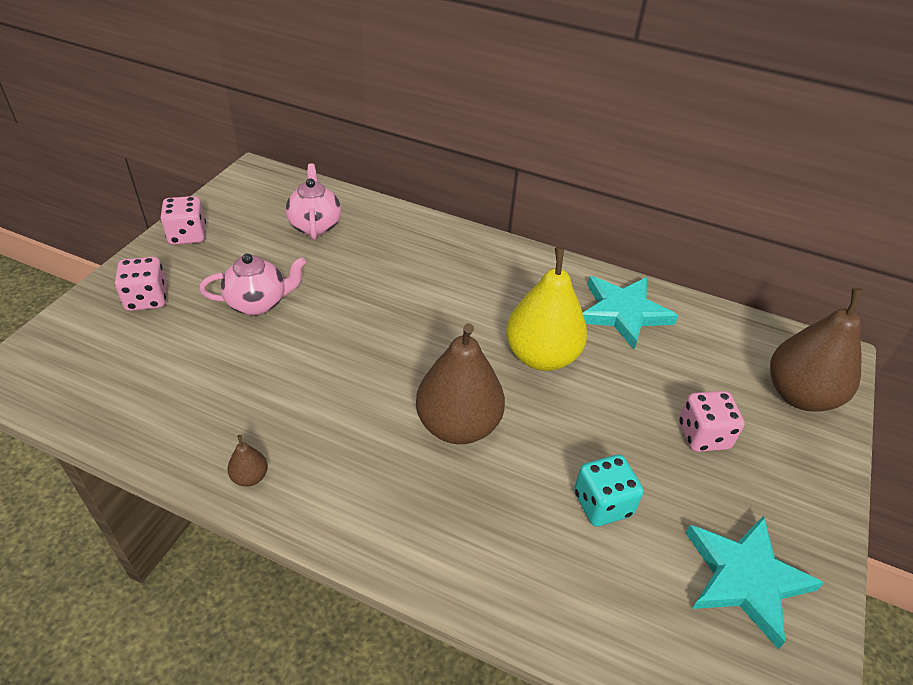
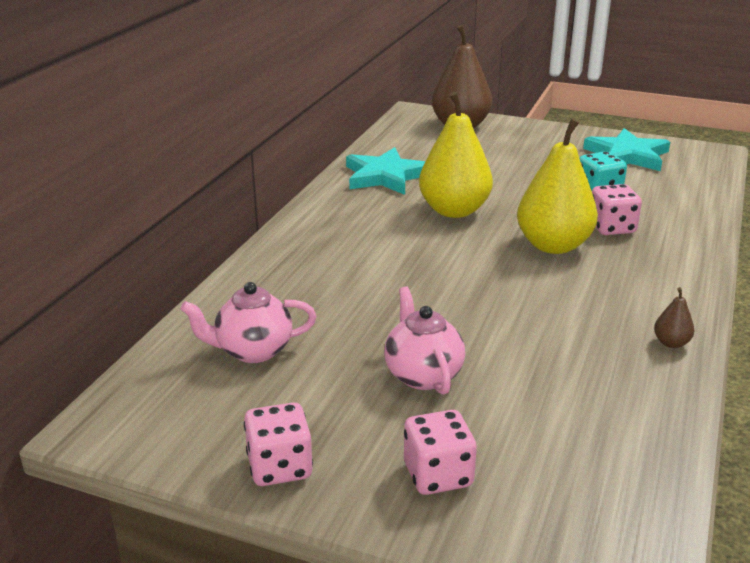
camera: 90 degrees left, 15 degrees down
brown pear [416,323,505,444] -> yellow pear [517,119,598,254]
pink dice [679,391,745,452] -> pink dice moved to [592,184,642,235]

